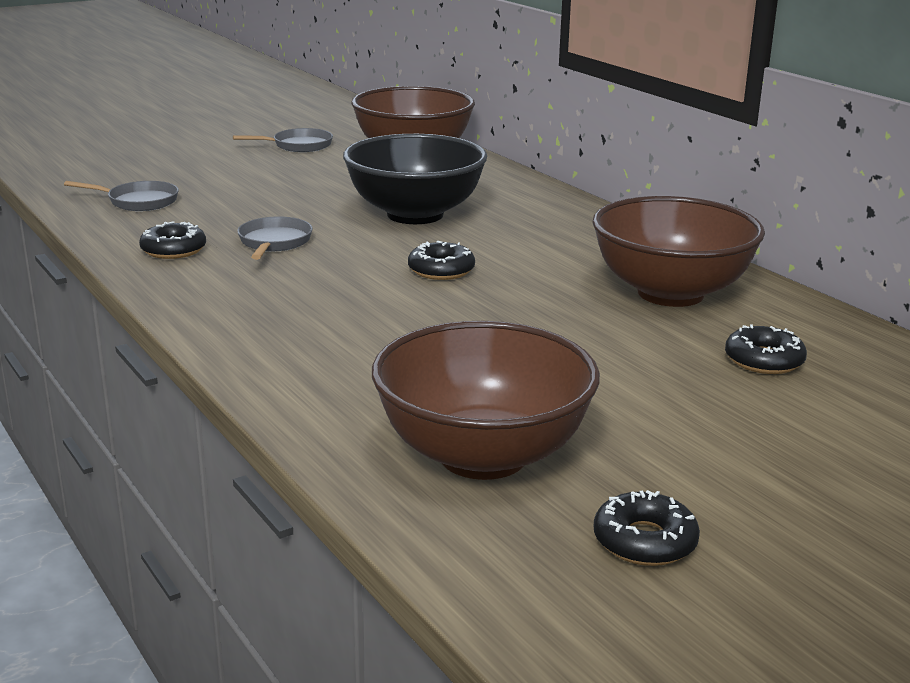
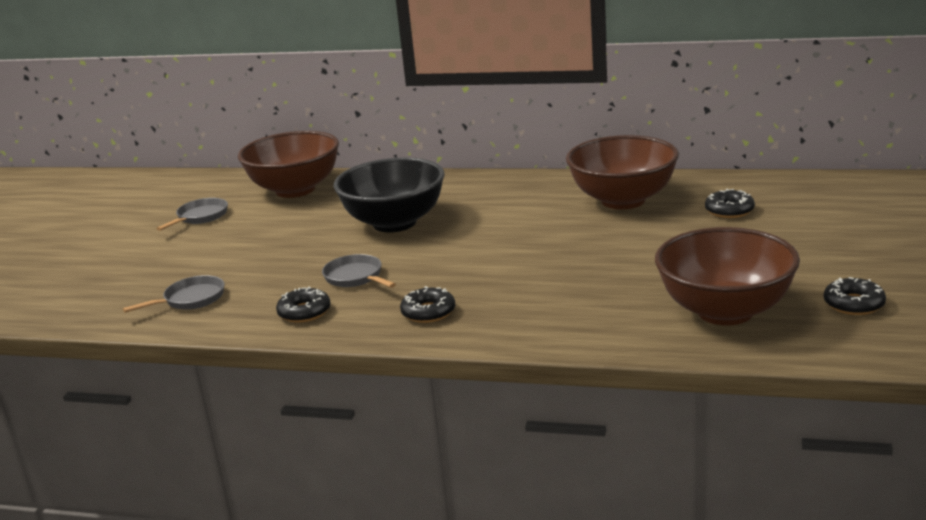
camera: 40 degrees left, 0 degrees up
black donut [408,241,475,280] -> black donut moved to [400,286,455,323]

